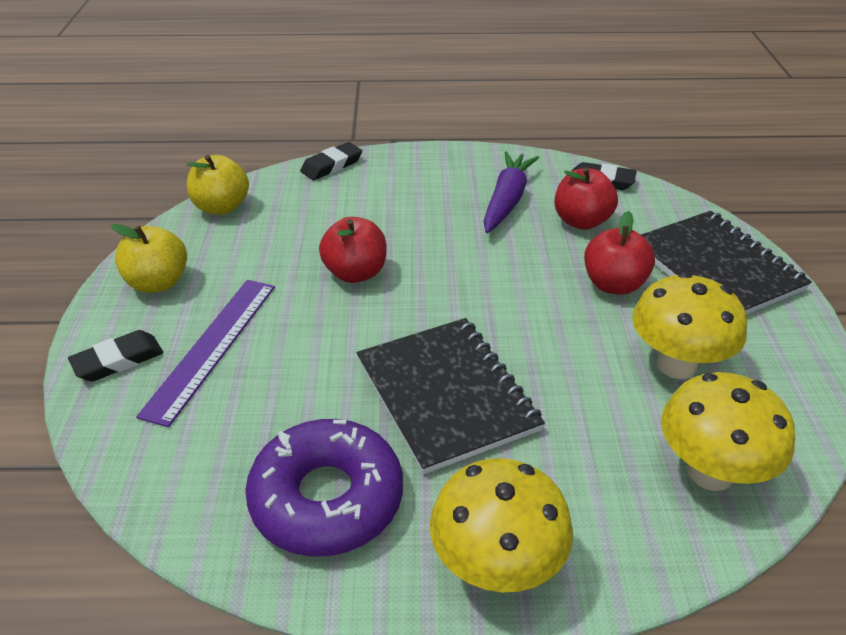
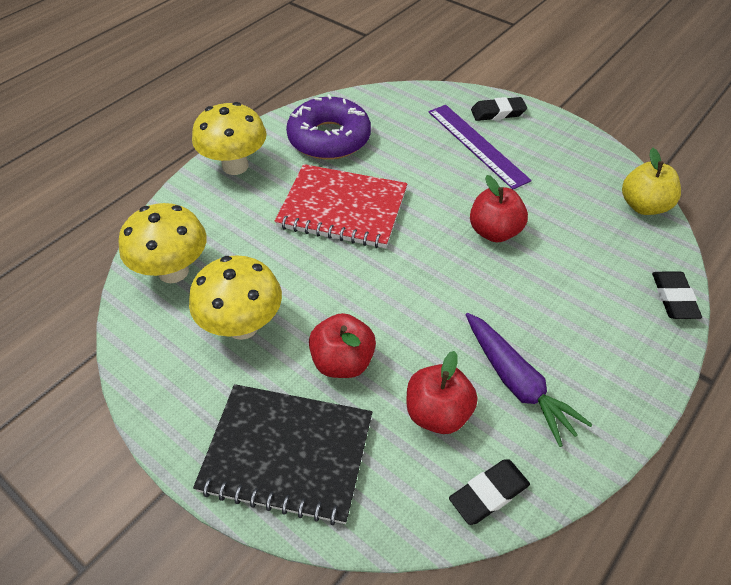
camera: 130 degrees right, 10 degrees up
black eraser [68,330,163,381] -> black eraser turned 75 degrees clockwise [471,97,527,121]
yellow apple [111,224,187,293] -> none
black notebook [357,318,545,474] -> red notebook [275,164,407,248]

